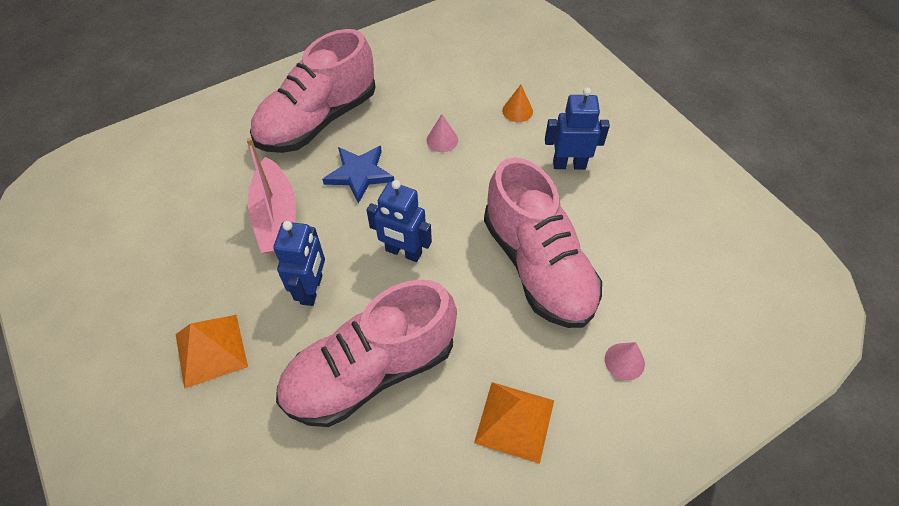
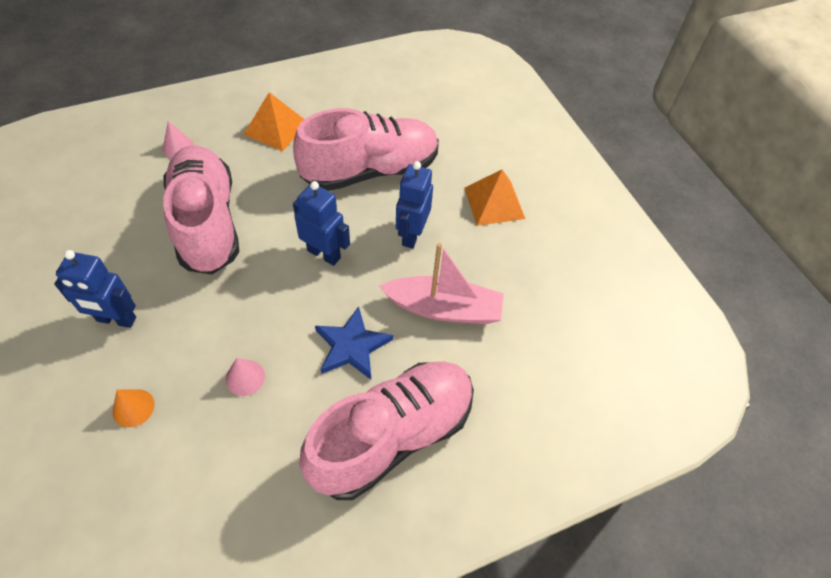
camera: 175 degrees left, 0 degrees up
pink boat [246,138,296,254] -> pink boat turned 105 degrees clockwise [379,243,504,324]

